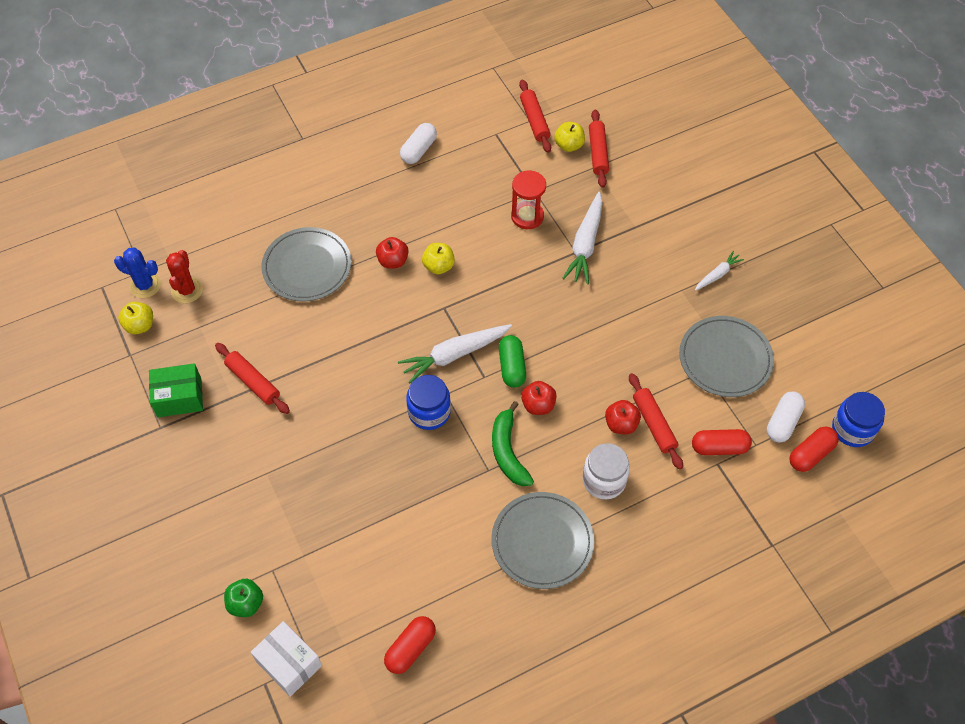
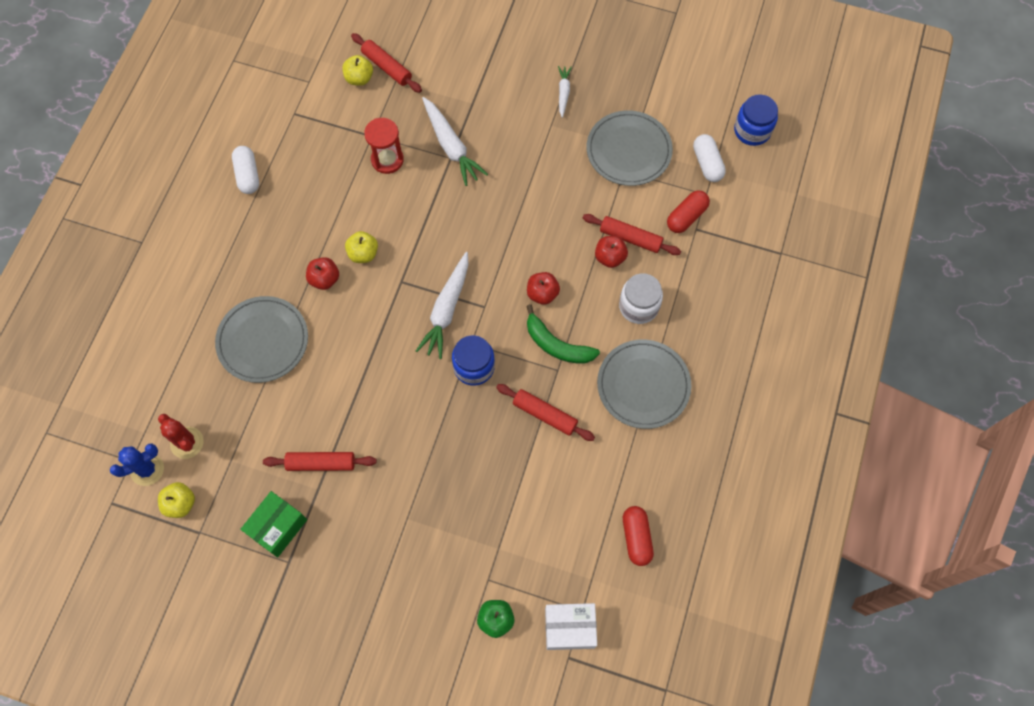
camera: 45 degrees left, 10 degrees up
green capsule [499,335,526,388] -> none
red rolling pin [519,80,551,153] -> red rolling pin moved to [496,384,595,441]
red capsule [789,426,839,472] -> none

